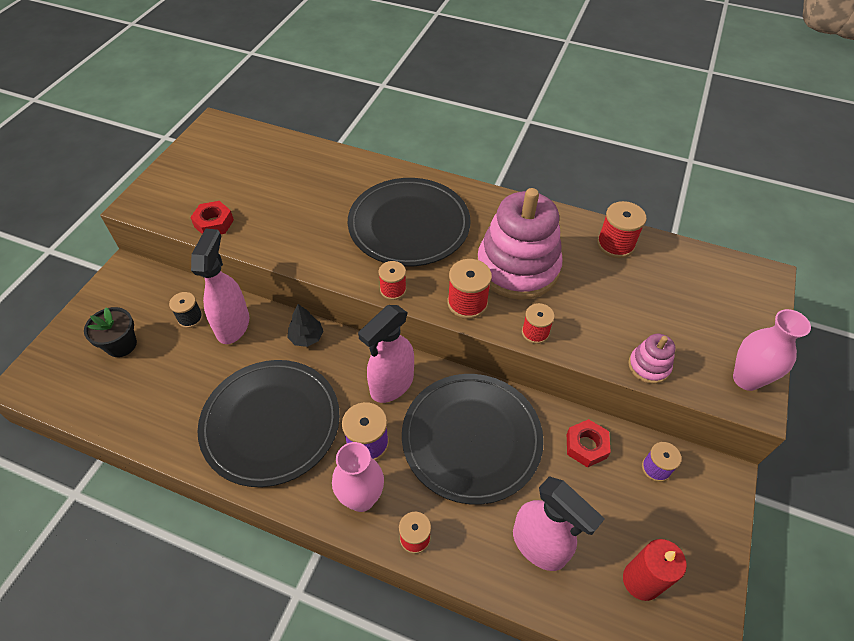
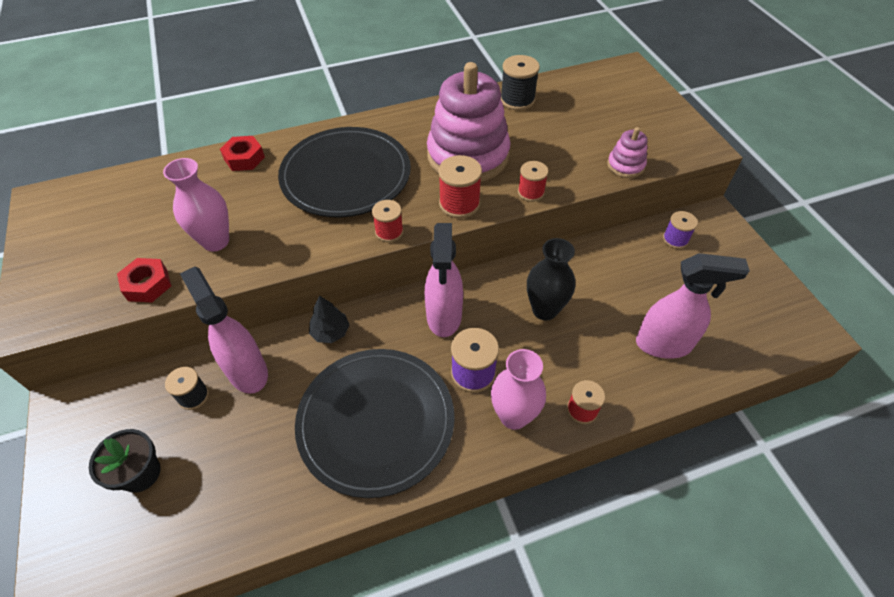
camera: 40 degrees left, 0 degrees up
black plate [402,374,544,505] -> black vase [527,238,575,321]
red nut [567,419,611,468] -> red nut moved to [220,136,265,171]
red spool [597,201,647,258] -> black spool [500,55,540,110]
red candle [623,539,687,601] -> none
pink vase [733,309,811,391] -> pink vase moved to [163,158,229,252]

